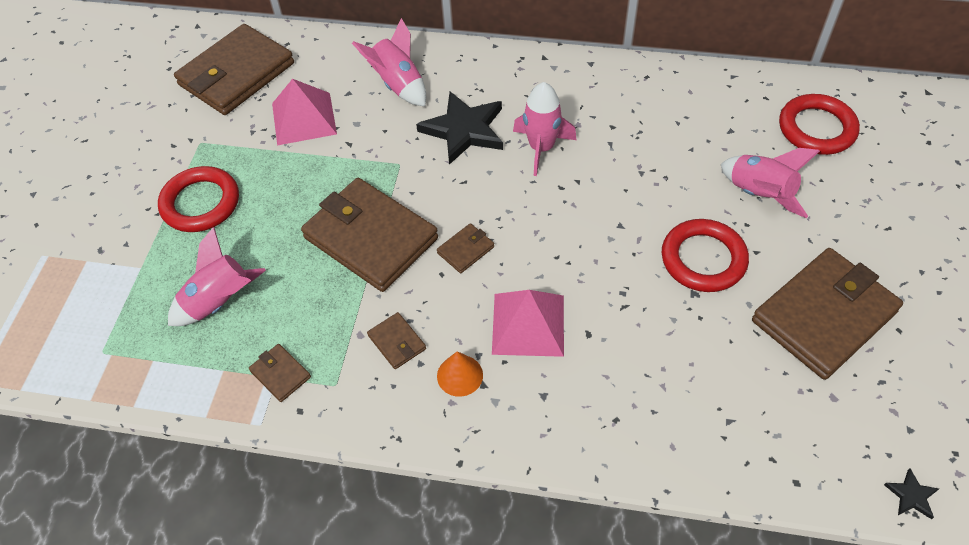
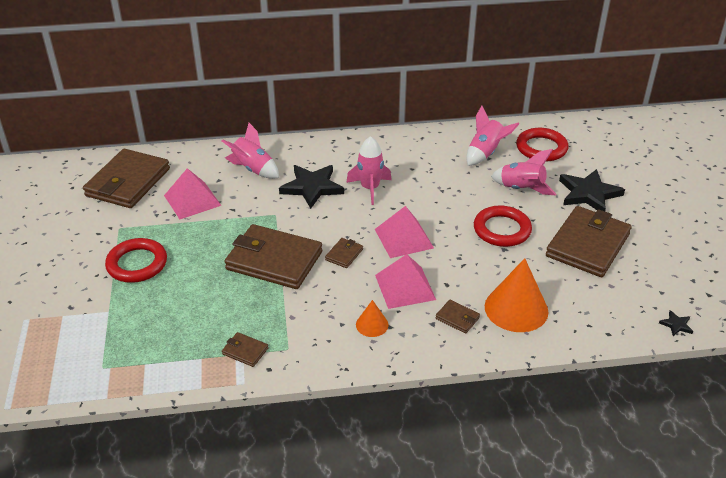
camera: 20 degrees left, 15 degrees down
pink rocket [168,227,266,326] -> pink rocket moved to [467,106,519,166]
brown wallet [367,312,426,369] -> brown wallet moved to [435,300,480,334]
none -> pink pyramid [375,206,434,258]
none -> orange cone [485,258,548,332]
none -> black star [559,169,625,211]

